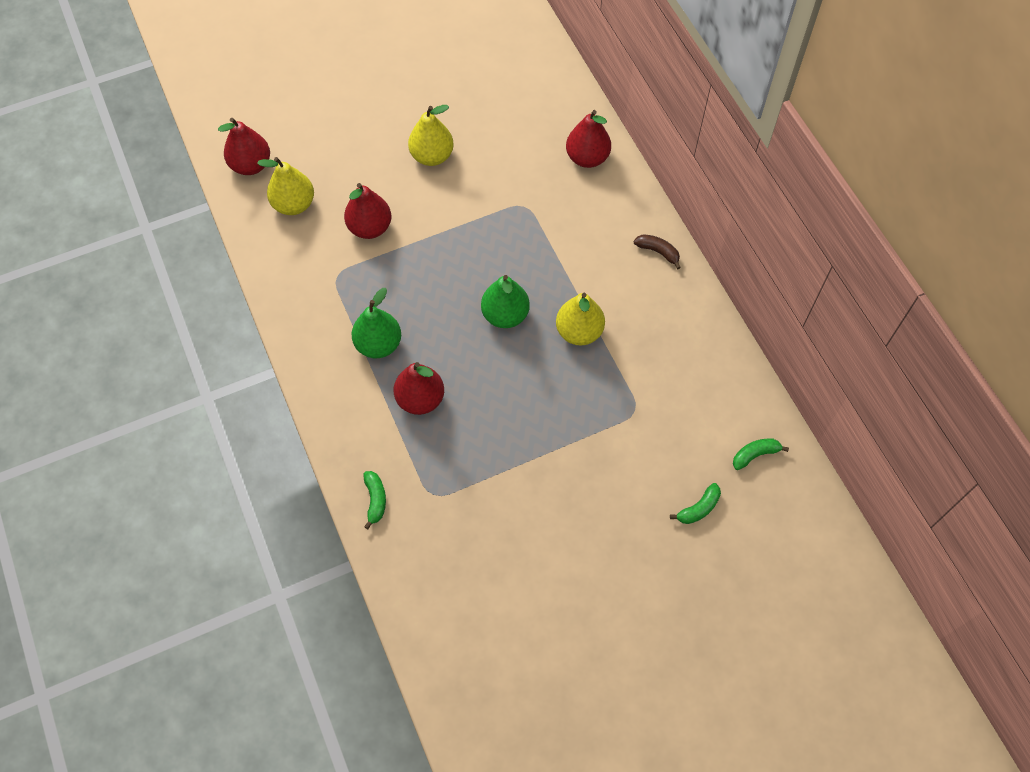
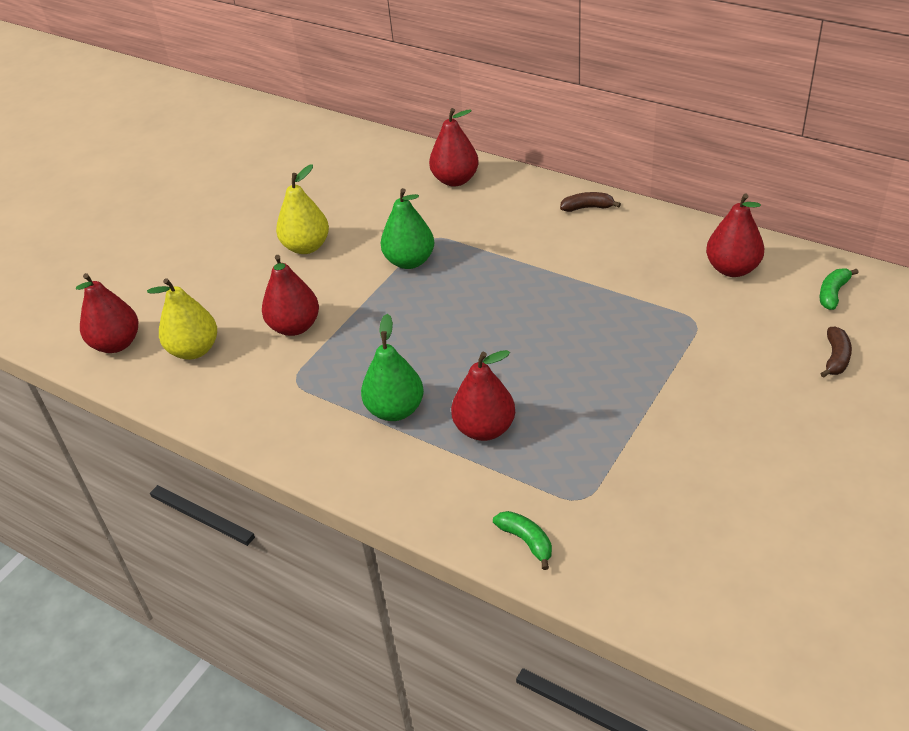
camera: 30 degrees left, 20 degrees down
green pear [481,275,530,328] -> green pear moved to [381,188,434,269]
yellow pear [556,293,605,346] -> none
green banana [670,483,721,524] -> brown banana [820,326,852,378]
none -> red pear [706,194,764,277]

